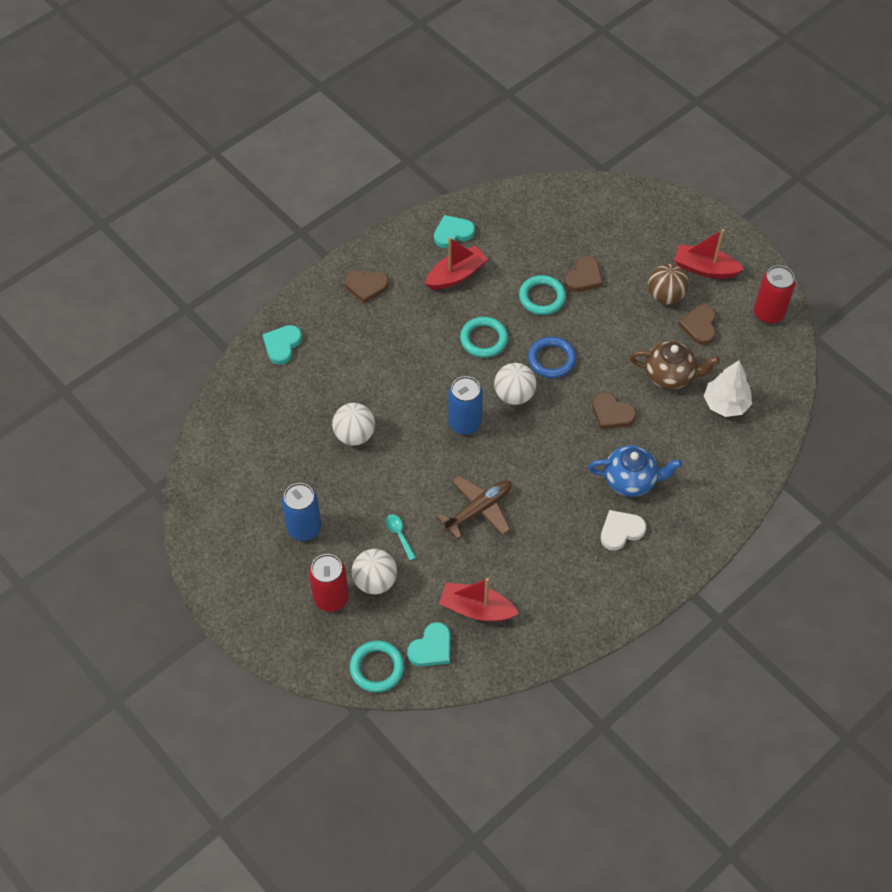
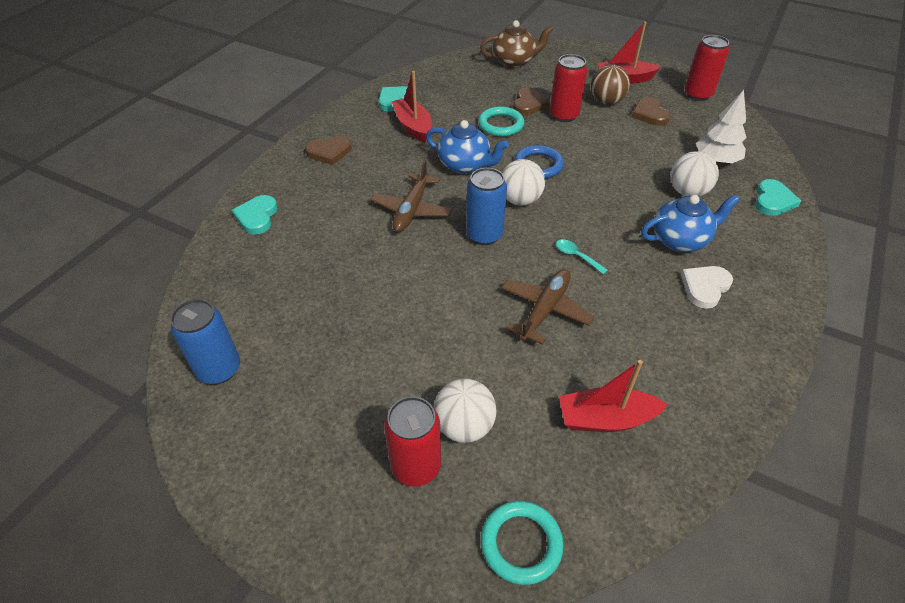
camera: 20 degrees left, 10 degrees down
blue can [282,483,321,541] -> blue can moved to [170,299,240,384]
white ball [332,403,375,446] -> white ball moved to [671,151,719,197]
turquoise spoon [386,514,416,560] -> turquoise spoon moved to [556,239,608,274]
turquoise heart [407,622,450,667] -> turquoise heart moved to [755,179,801,216]
red boat [425,237,488,290] -> red boat turned 60 degrees counterclockwise [391,71,432,143]
turquoise ring [460,317,508,358] -> blue teapot [426,120,509,174]
brown heart [592,392,636,429] -> none
brown teapot [630,341,720,389] -> brown teapot moved to [480,20,553,68]
none -> brown plane [370,160,452,232]
none -> red can [550,54,587,122]

